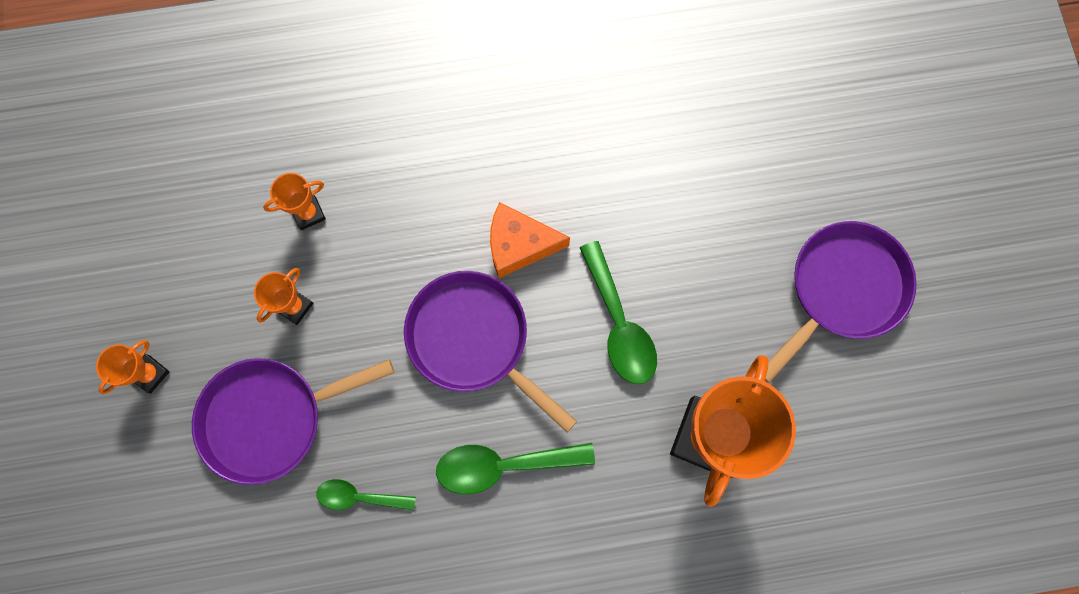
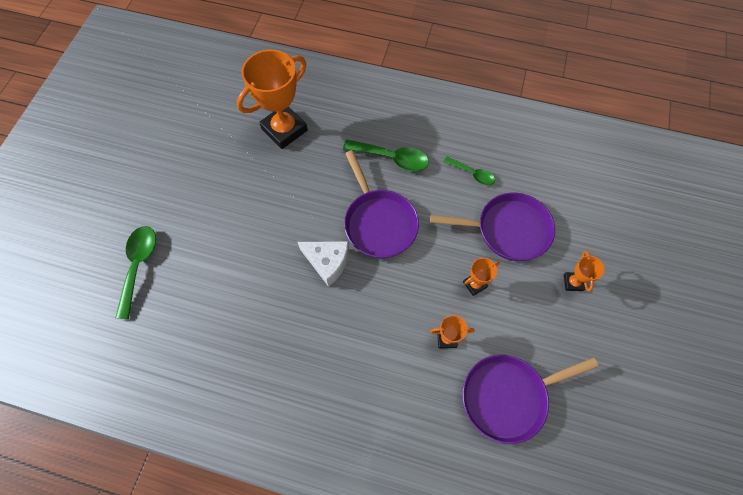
camera: 155 degrees left, 10 degrees down
orange trophy [96,340,169,394] -> orange trophy turned 60 degrees counterclockwise [564,251,604,292]
orange cheese [490,202,570,278] -> white cheese [298,242,349,287]
green spoon [580,241,657,384] -> green spoon moved to [116,226,156,319]
purple pan [765,221,917,383] -> purple pan moved to [462,355,598,444]

